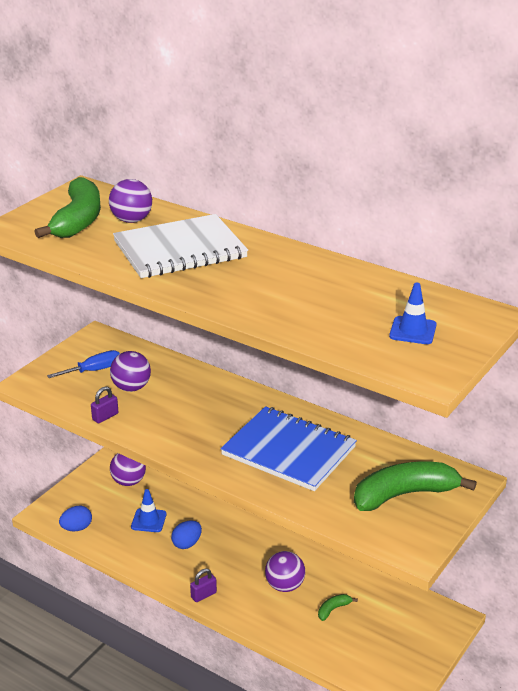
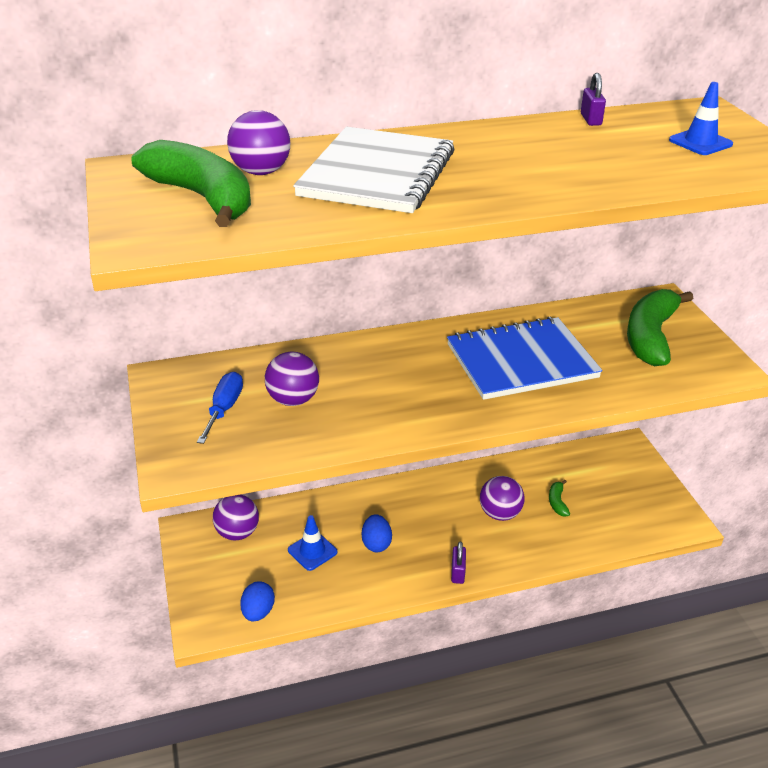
camera: 50 degrees left, 5 degrees up
purple padlock [91,386,118,423] -> purple padlock moved to [581,73,606,126]

